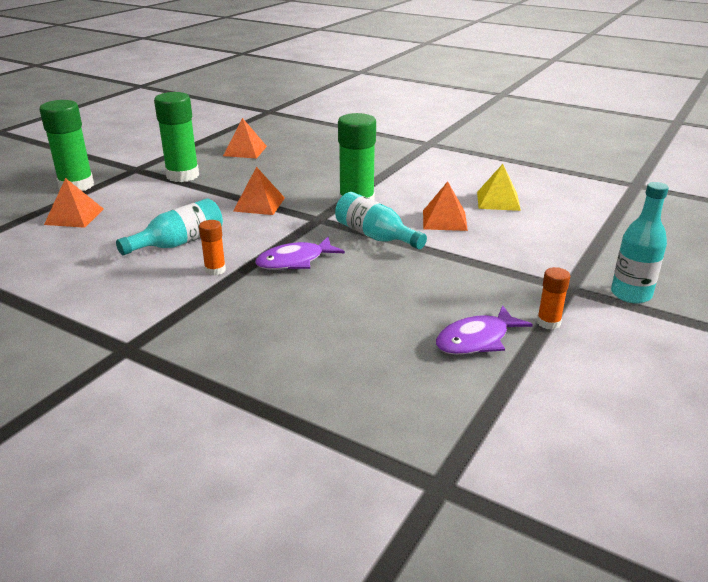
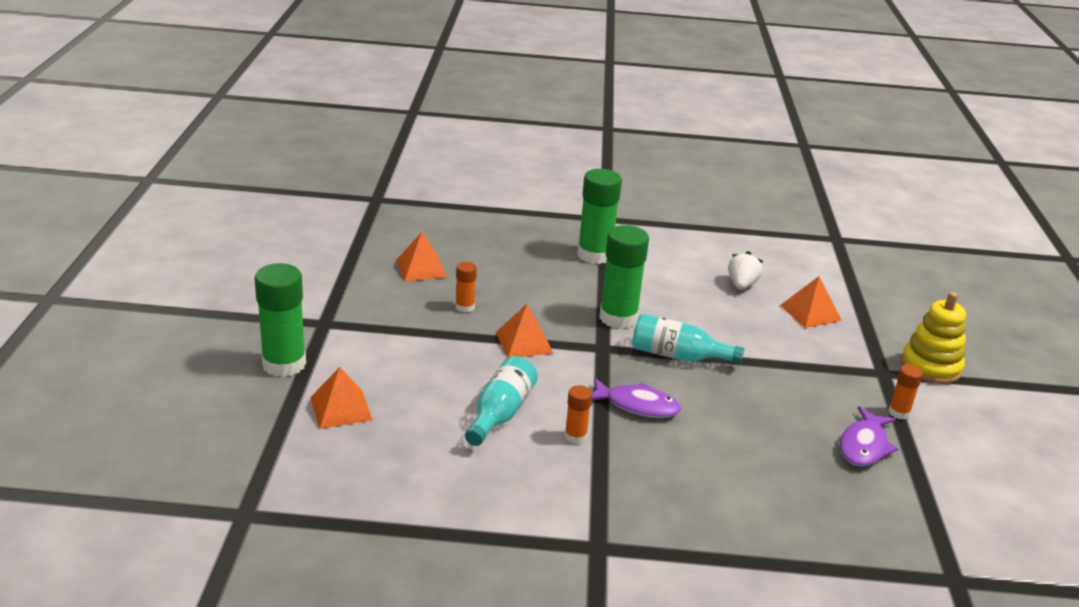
camera: 30 degrees left, 0 degrees up
green glue stick [154,92,199,182] -> green glue stick moved to [577,169,622,264]
purple fish [255,237,345,270] -> purple fish turned 105 degrees counterclockwise [592,378,681,418]
orange pyramid [423,181,468,231] -> orange pyramid moved to [780,276,842,328]
yellow pyramid [477,164,521,211] -> white strawberry [728,251,763,290]
turquoise bottle [611,182,669,304] -> yellow stacking toy [901,292,966,384]
none -> orange glue stick [456,262,477,313]

